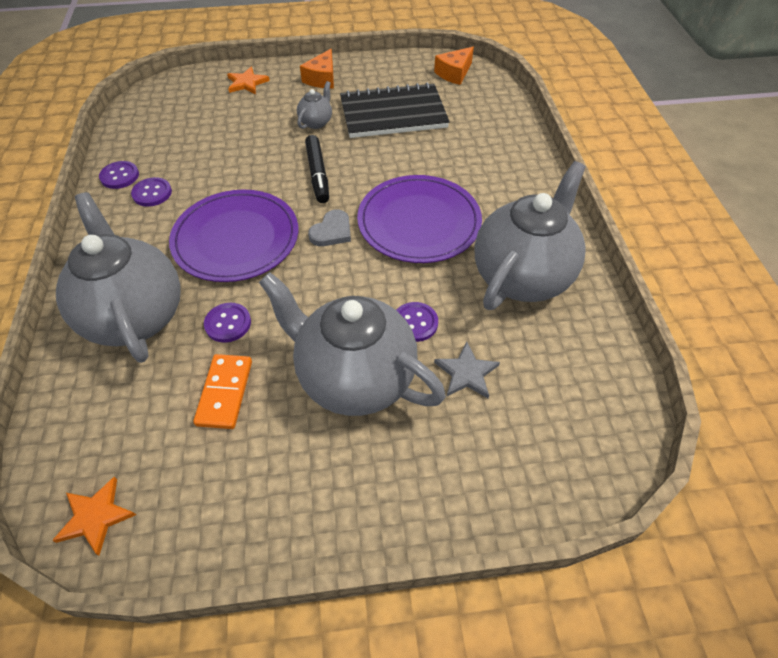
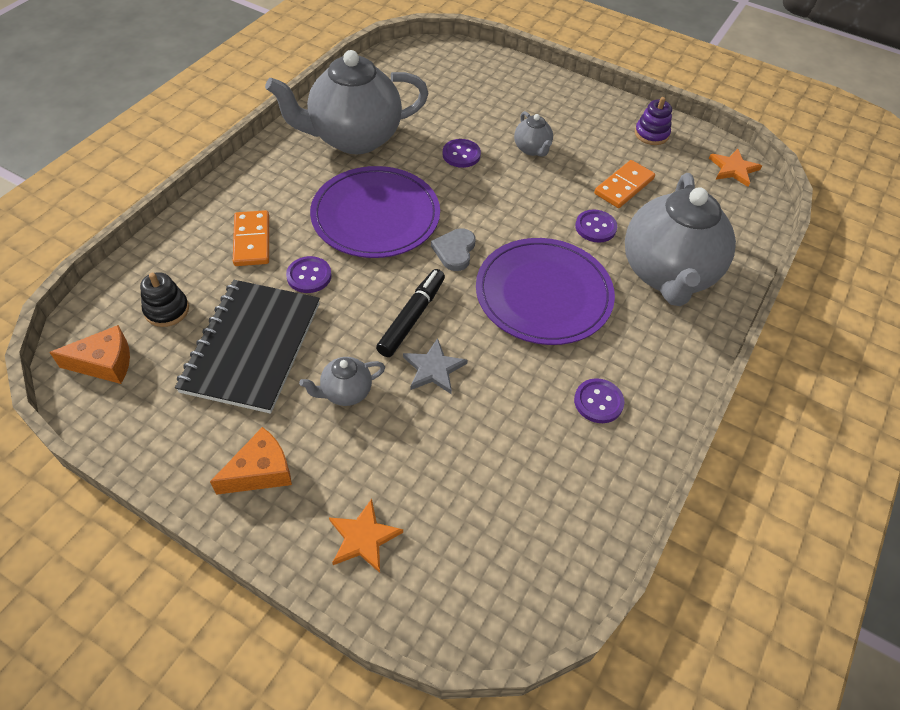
camera: 145 degrees left, 0 degrees up
purple button [99,161,139,189] -> purple button moved to [286,256,332,293]
grey teapot [259,272,446,416] -> grey teapot [514,111,553,157], size x0.43
grey heart [308,209,351,246] -> grey heart turned 60 degrees counterclockwise [431,228,475,271]
black notebook [340,82,450,138] -> black notebook turned 75 degrees clockwise [175,280,320,414]
grey star [434,342,500,398] -> grey star moved to [403,338,468,394]
none -> black stacking toy [140,272,189,327]
none -> orange domino [233,210,269,266]
none -> purple stacking toy [635,97,672,145]

